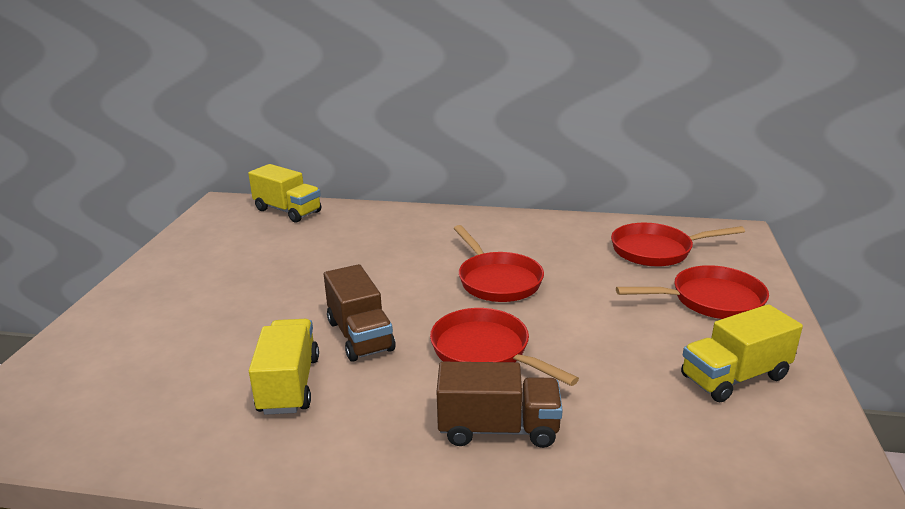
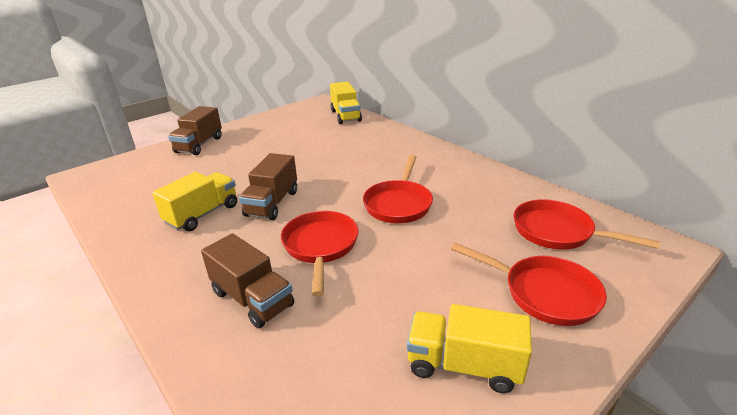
camera: 40 degrees right, 5 degrees up
none -> brown truck [168,106,222,155]

